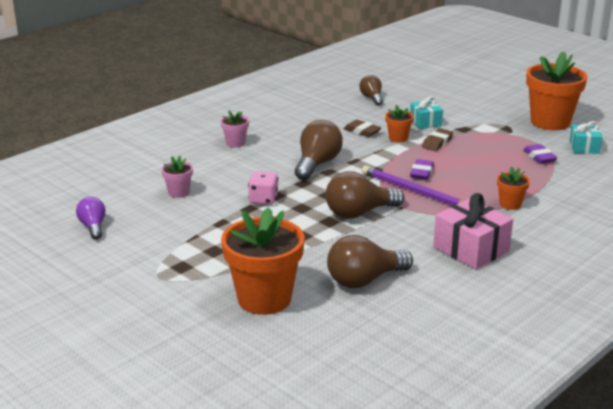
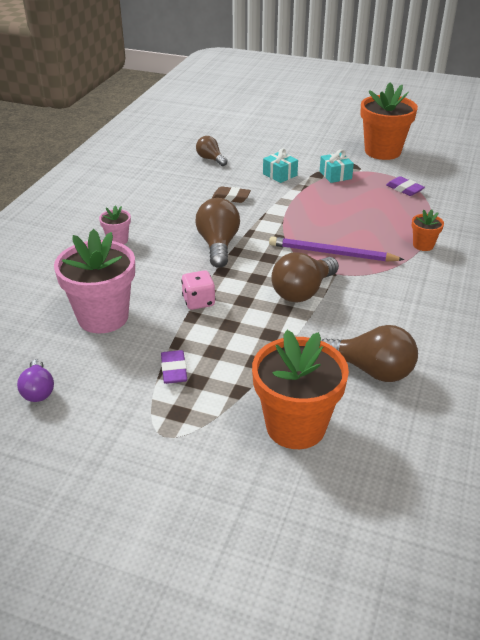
camera: 25 degrees left, 10 degrees up
purple light bulb [76,197,106,239] -> purple light bulb turned 150 degrees counterclockwise [17,359,54,402]
pink flower pot [161,156,193,198] -> pink flower pot [54,229,135,334], size x2.15
brown light bulb [327,235,413,288] -> brown light bulb turned 105 degrees counterclockwise [321,325,418,382]
orange flower pot [385,105,414,143] -> none
purple eraser [410,159,434,180] -> purple eraser moved to [161,350,187,384]
brown eraser [422,128,453,151] -> none
pink gift [433,193,513,269] -> none
turquoise gift [570,121,603,154] -> turquoise gift moved to [320,149,354,183]

